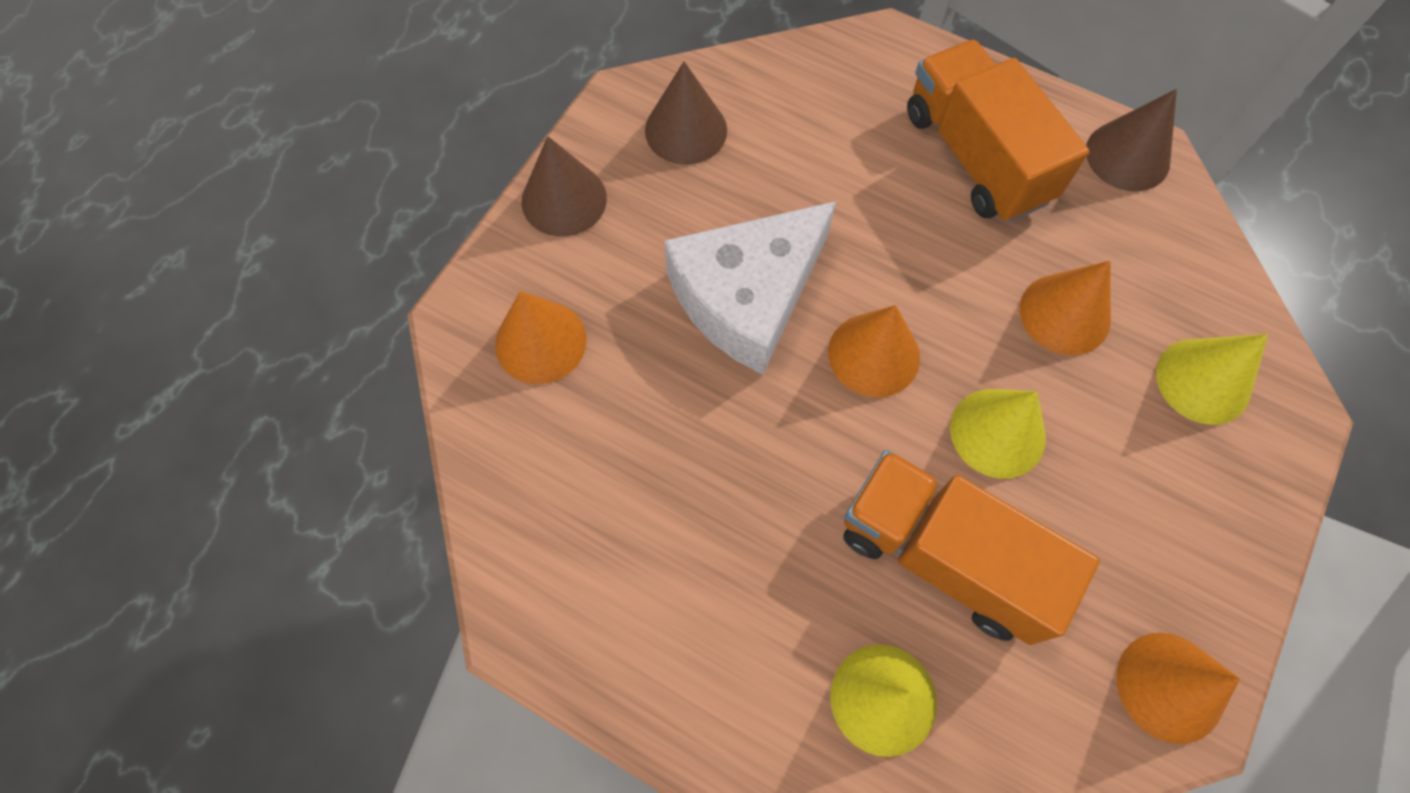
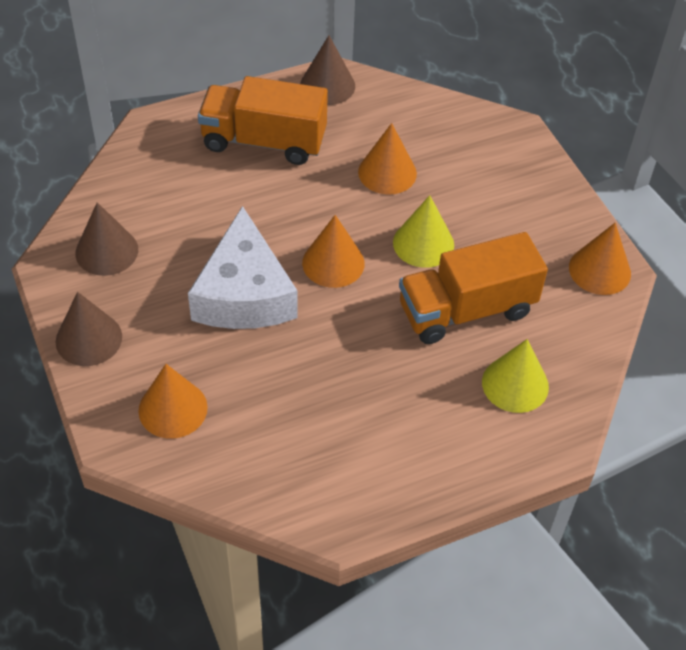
camera: 55 degrees left, 15 degrees down
yellow cone [1156,334,1268,425] -> none

